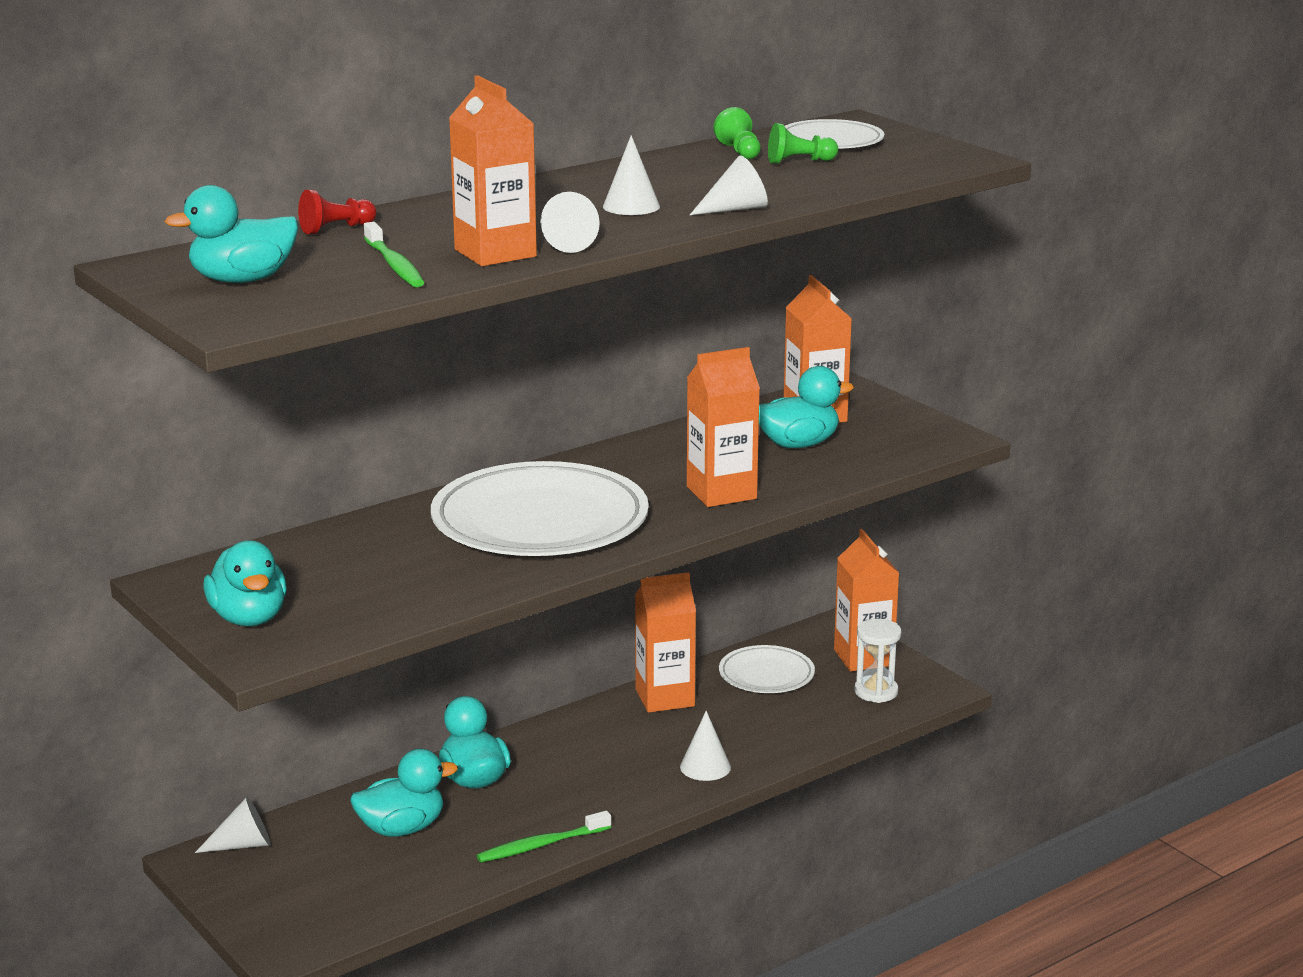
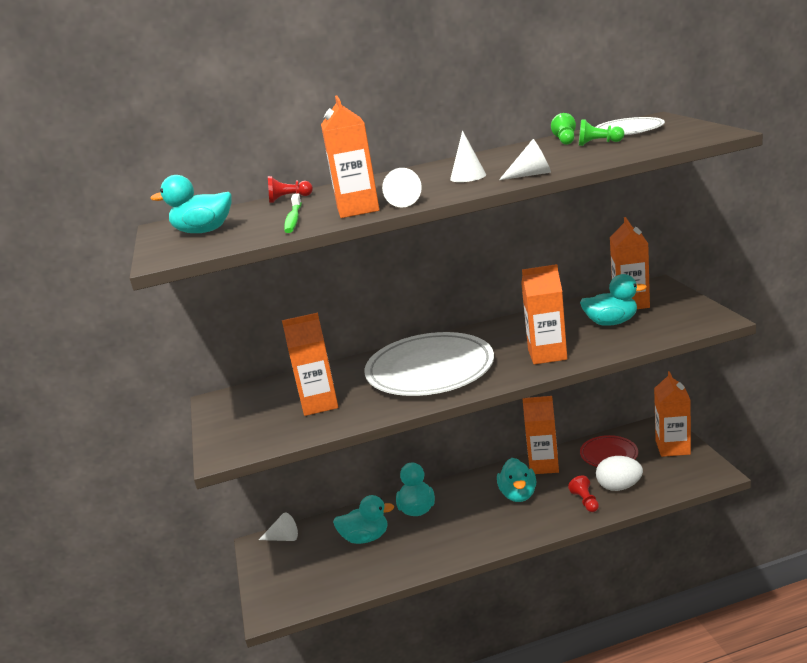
camera: 25 degrees right, 0 degrees up
turquoise duck [203,540,287,627] -> turquoise duck moved to [497,458,536,502]
green toothbrush [477,811,611,863] -> none
white cone [680,711,731,781] -> none
white plate [719,645,815,693] -> red plate [580,435,638,467]
white hourglass [854,619,901,703] -> none
none -> orange carton [282,313,338,416]
none -> red pawn [568,476,599,512]
none -> white egg [596,456,643,491]

